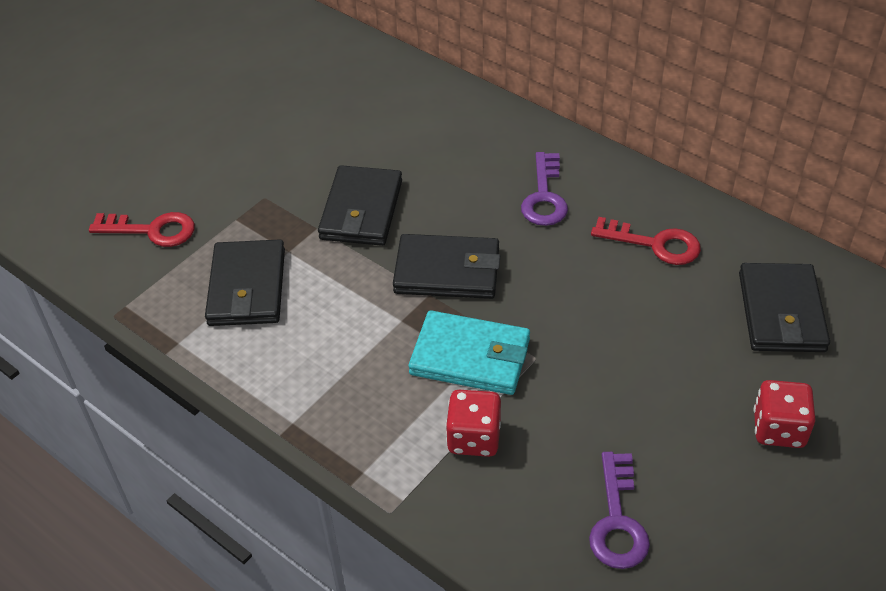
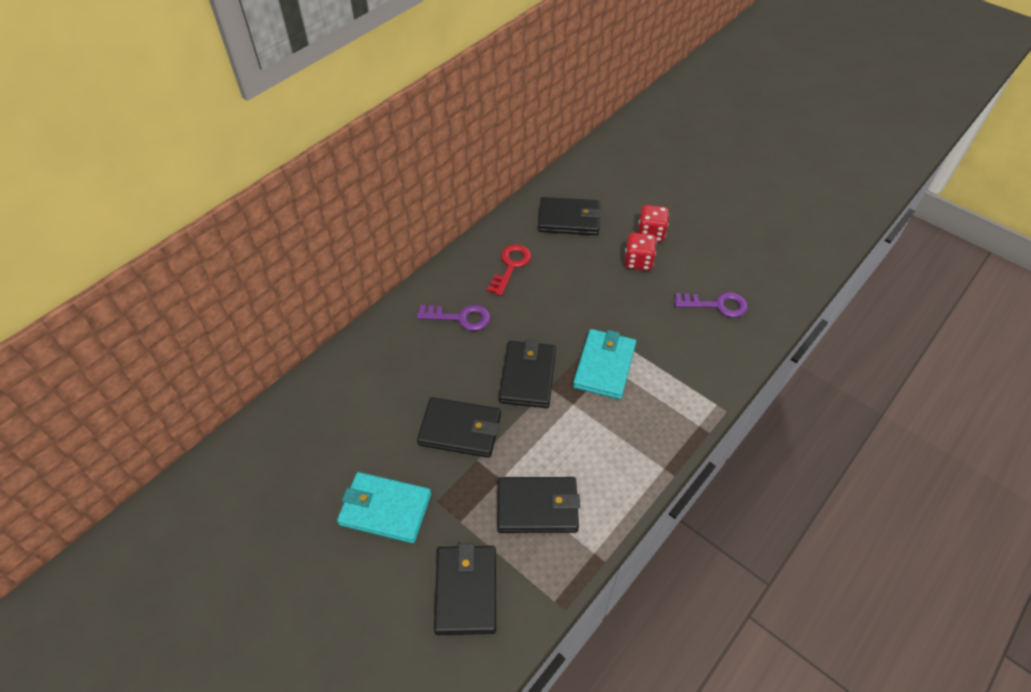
camera: 90 degrees left, 5 degrees up
red key [89,212,195,247] -> black wallet [434,543,496,635]
red dice [446,390,501,457] -> red dice moved to [625,233,657,271]
none -> turquoise wallet [337,472,431,543]

